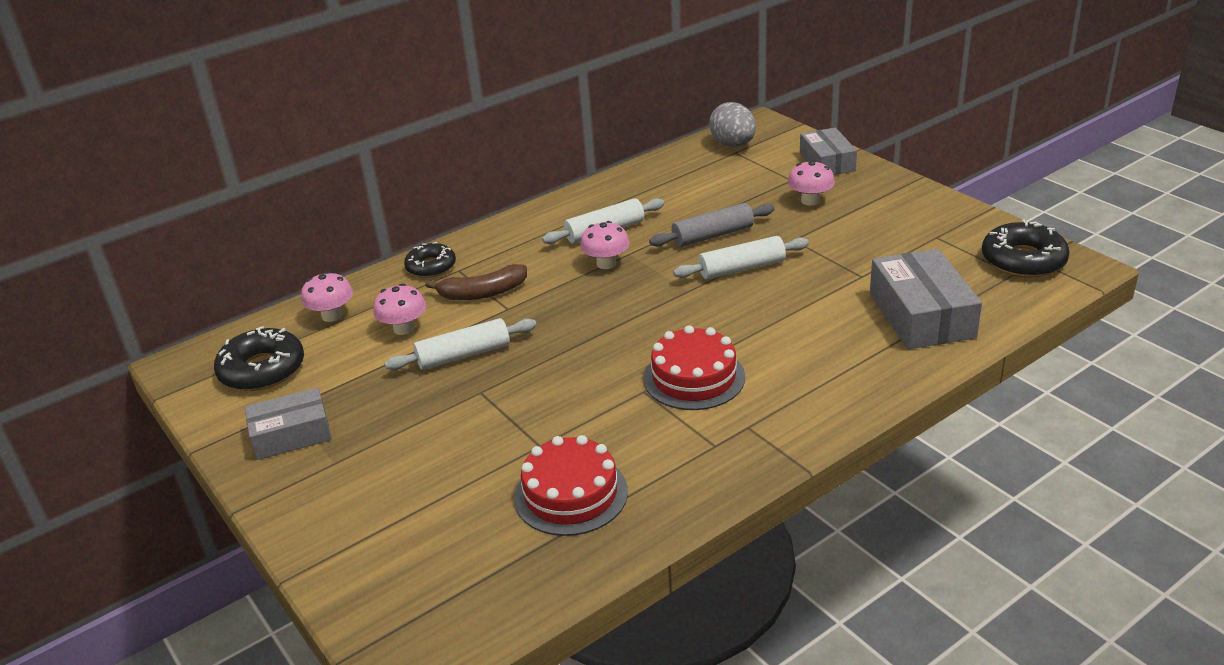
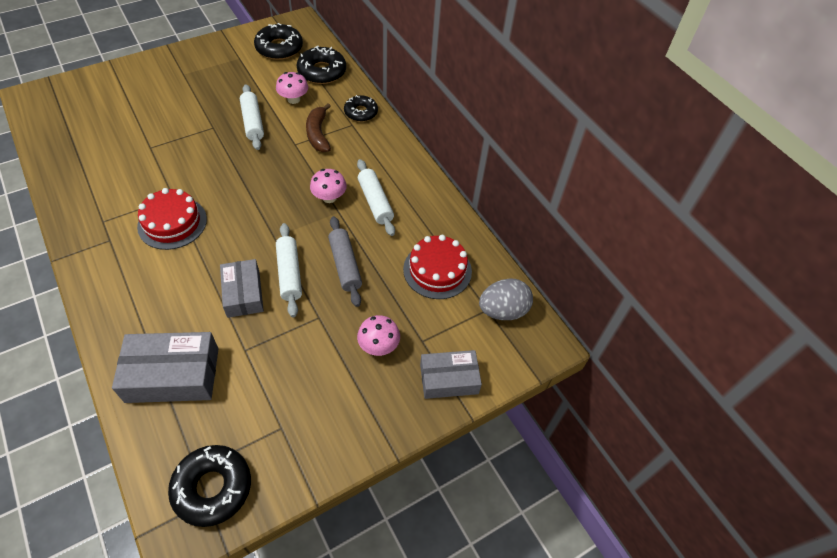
camera: 90 degrees right, 20 degrees up
grey box [245,387,332,460] -> grey box moved to [220,259,264,318]
pink mushroom [301,271,353,322] -> black donut [297,46,346,84]
red cake [514,435,628,536] -> red cake moved to [403,235,472,299]

